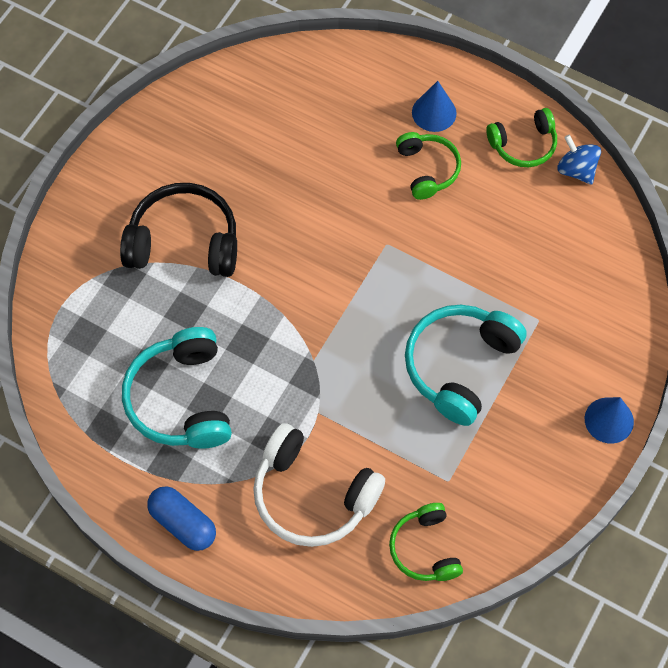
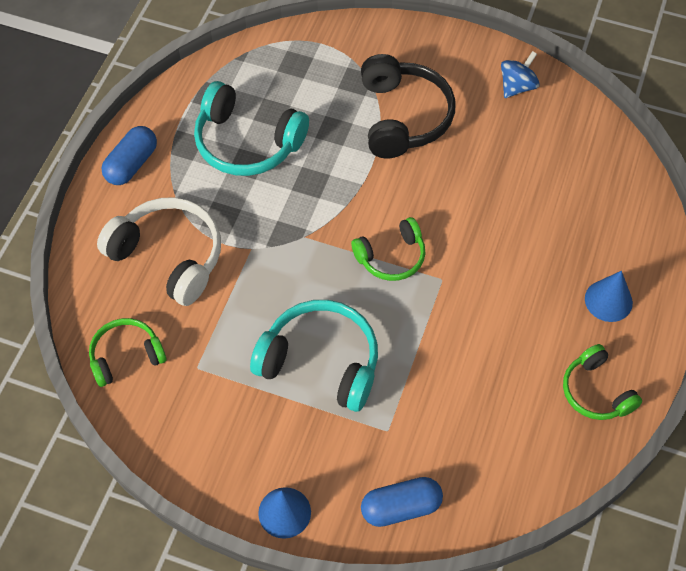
camera: 80 degrees right, 5 degrees down
turquoise headphones [122,327,232,449] -> turquoise headphones turned 135 degrees counterclockwise [194,81,309,176]
white headphones [253,423,385,547] -> white headphones turned 105 degrees clockwise [97,197,221,306]
green headphones [396,132,461,200] -> green headphones moved to [351,217,426,281]
blue spinning top [557,135,601,185] -> blue spinning top moved to [501,51,540,98]
none -> blue capsule [361,477,443,527]

